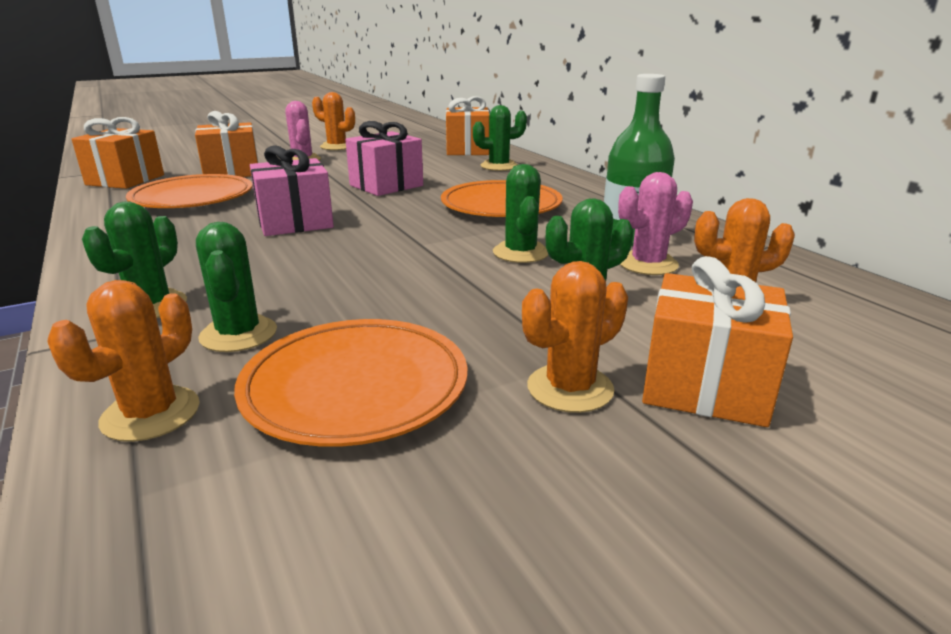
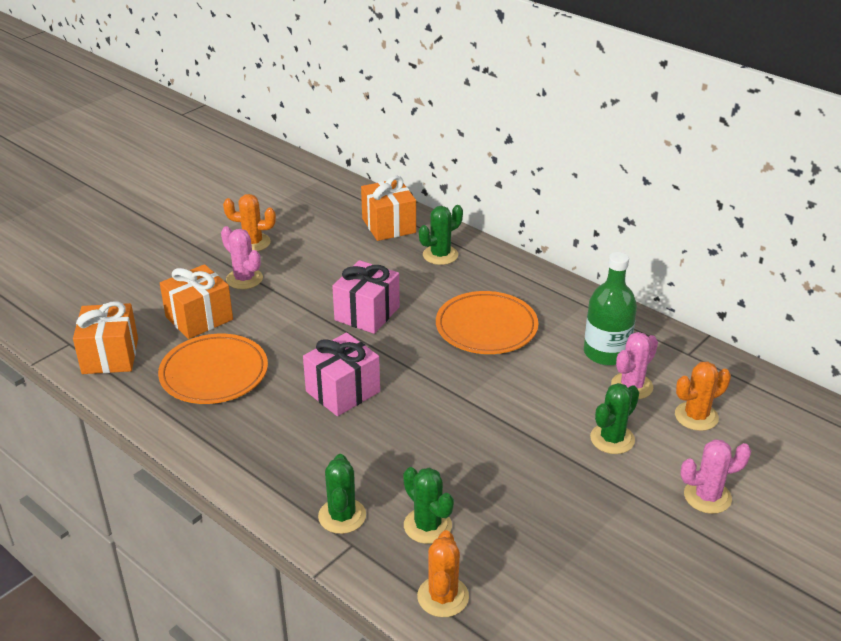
camera: 20 degrees left, 10 degrees up
orange plate [234,319,468,447] -> none
green cactus [493,164,548,263] -> none
orange cactus [522,261,628,413] -> none
orange gift [642,256,793,427] -> pink cactus [680,439,751,514]

